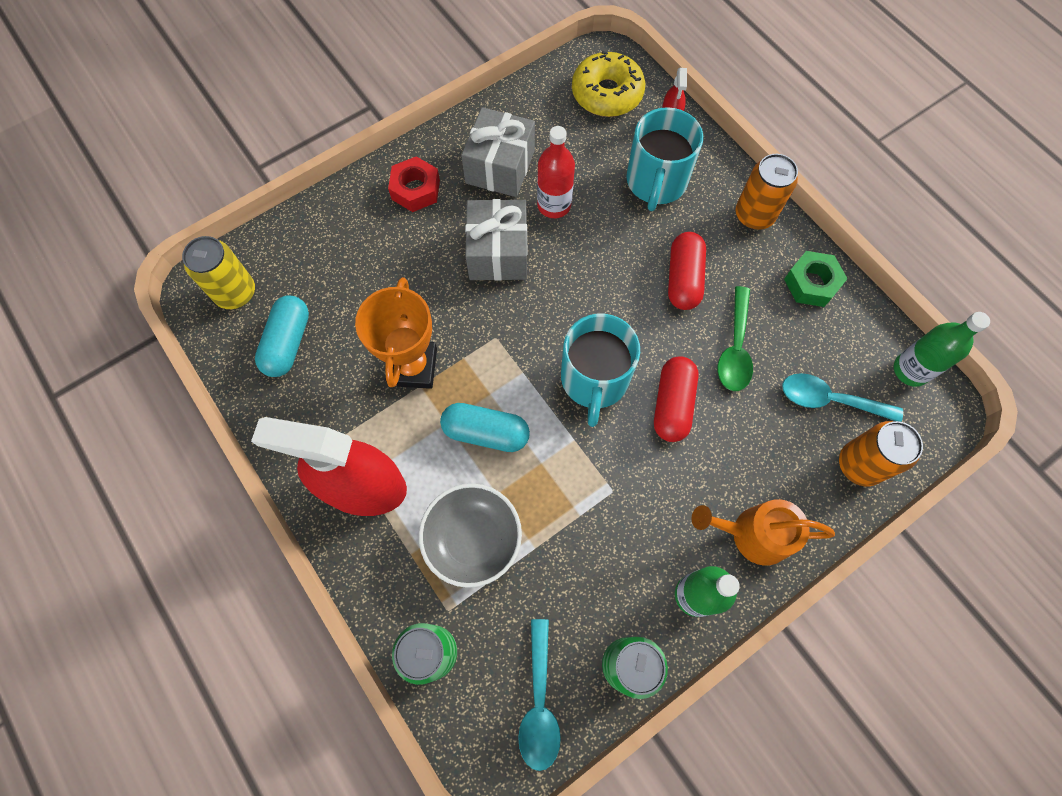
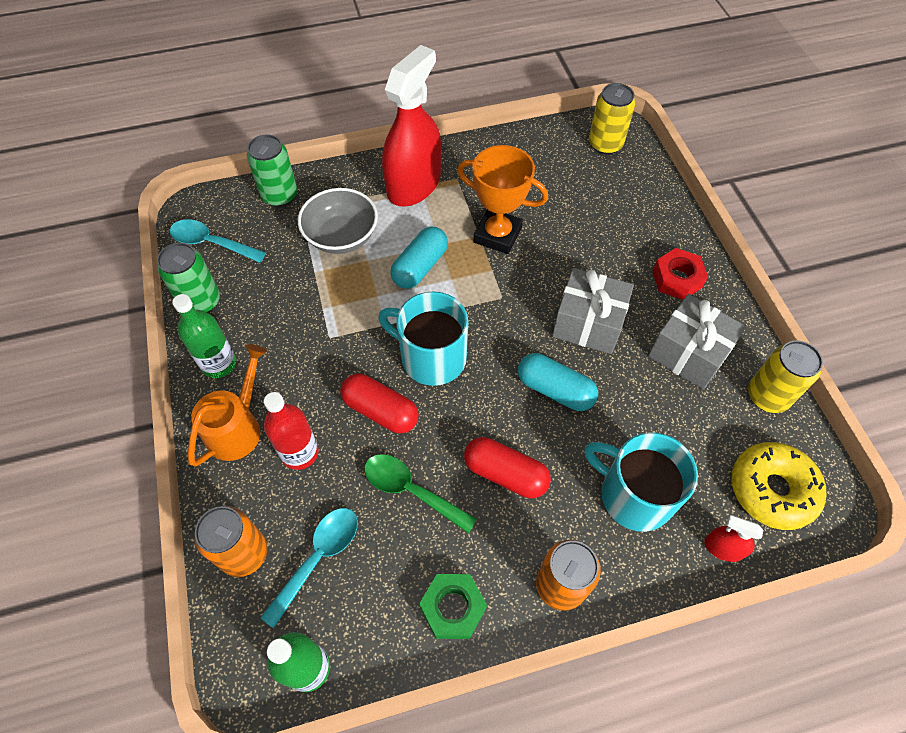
camera: 110 degrees right, 10 degrees down
turquoise capsule [255,295,309,377] -> turquoise capsule moved to [518,353,598,411]
red bottle [537,126,575,218] -> red bottle moved to [264,392,319,470]
none -> yellow can [748,340,823,413]

